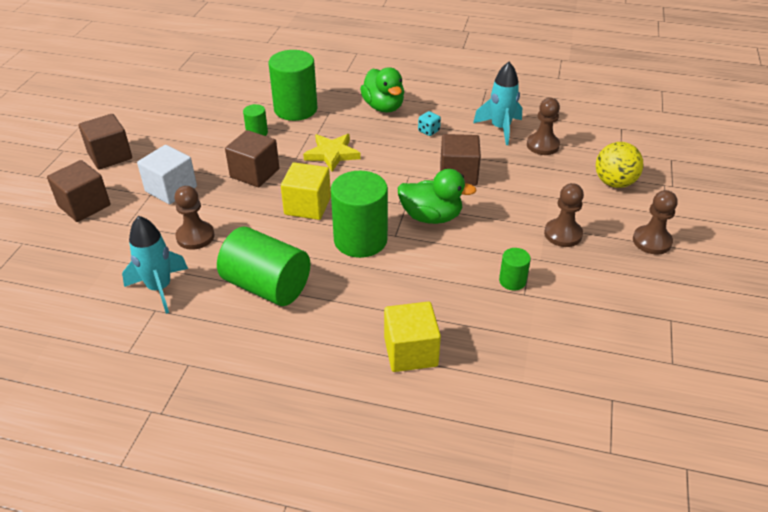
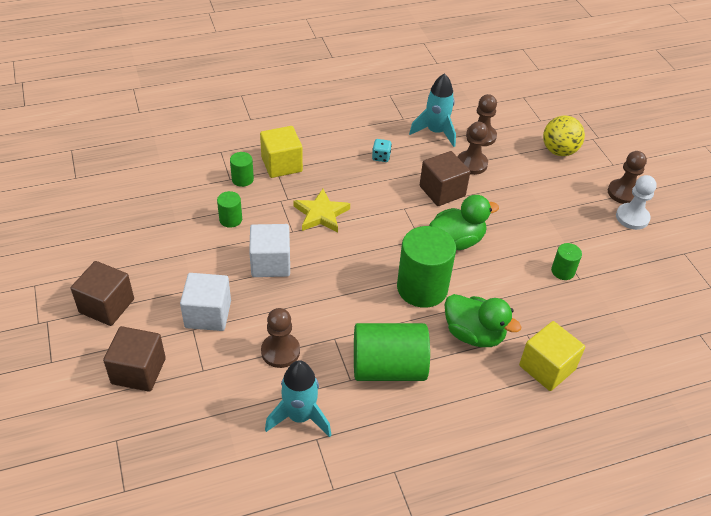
camera: 35 degrees left, 5 degrees up
brown cube [225,130,279,187] -> white cube [249,224,290,277]
green cylinder [269,50,318,121] -> green cylinder [230,152,254,187], size x0.47
yellow cube [281,162,331,220] -> yellow cube moved to [260,126,303,178]
green duck [360,67,404,113] -> green duck moved to [445,294,521,347]
brown pawn [544,183,584,247] -> brown pawn moved to [458,122,488,175]
none -> white pawn [616,175,657,230]

